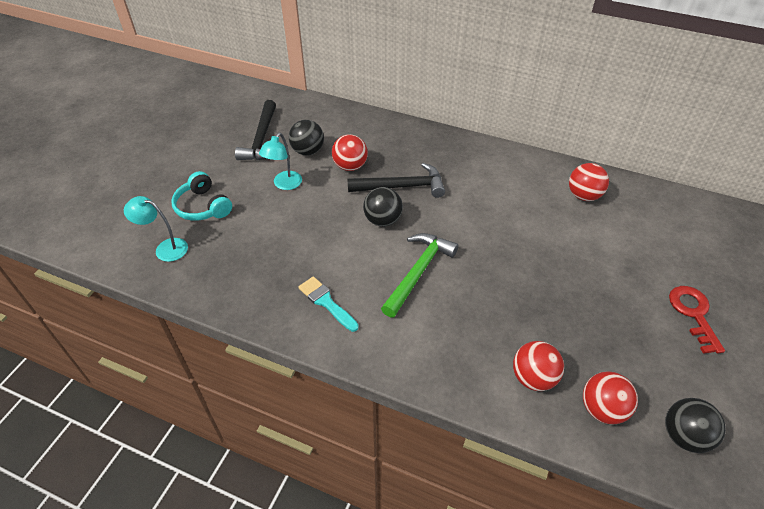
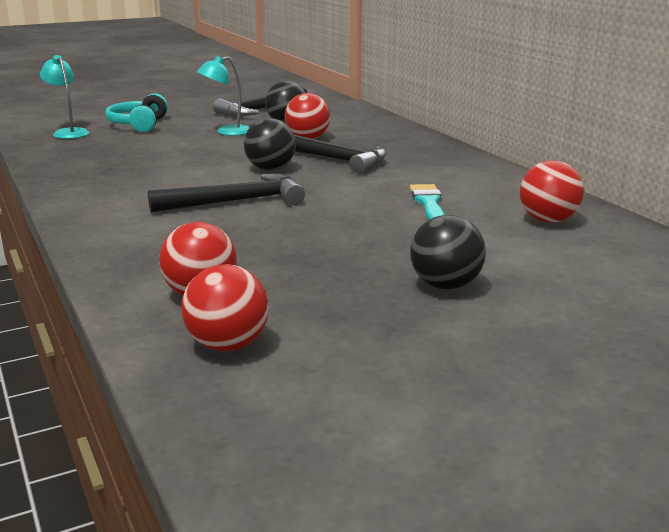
camera: 40 degrees right, 25 degrees down
turquoise brush [298,276,359,332] -> turquoise brush moved to [410,184,445,220]
green hammer [381,233,458,318] -> black hammer [148,173,305,213]
black ball [665,398,726,453] -> black ball moved to [410,215,486,290]
red key [669,286,725,354] -> none

